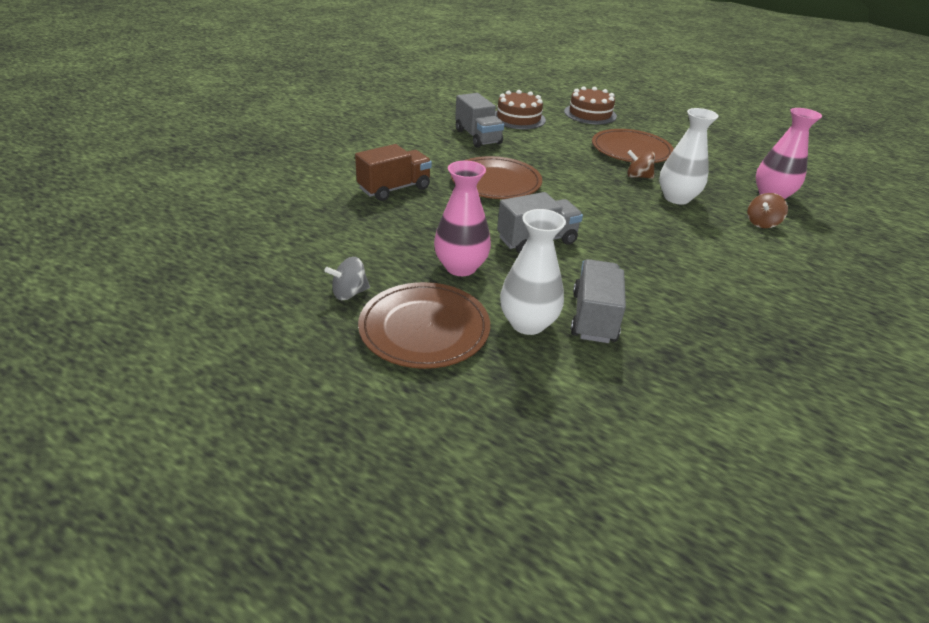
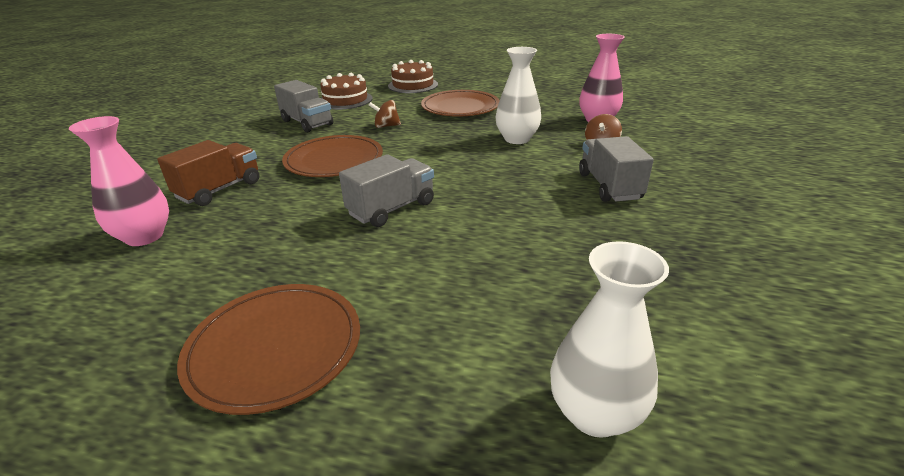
camera: 15 degrees left, 5 degrees down
grey spinning top [325,257,370,300] -> none
pink vase [434,161,491,276] -> pink vase moved to [69,116,169,246]
white vase [500,209,566,335] -> white vase moved to [550,241,669,438]
grey truck [571,259,626,343] -> grey truck moved to [579,136,654,202]
brown spinning top [627,150,655,179] -> brown spinning top moved to [369,100,401,128]

